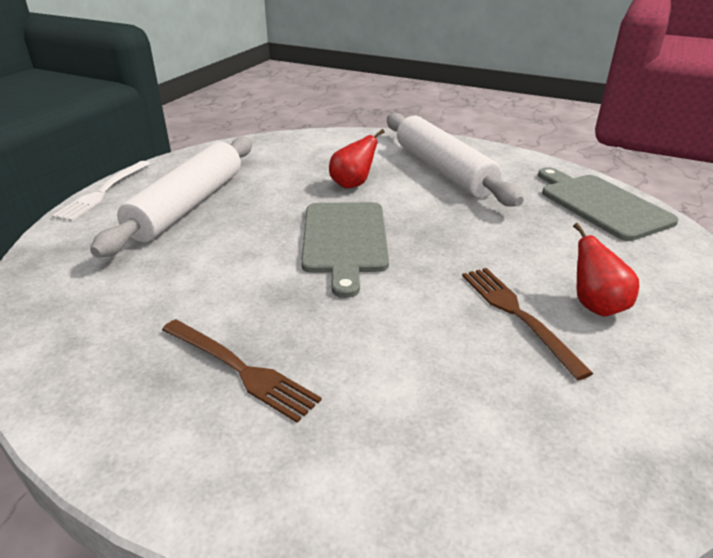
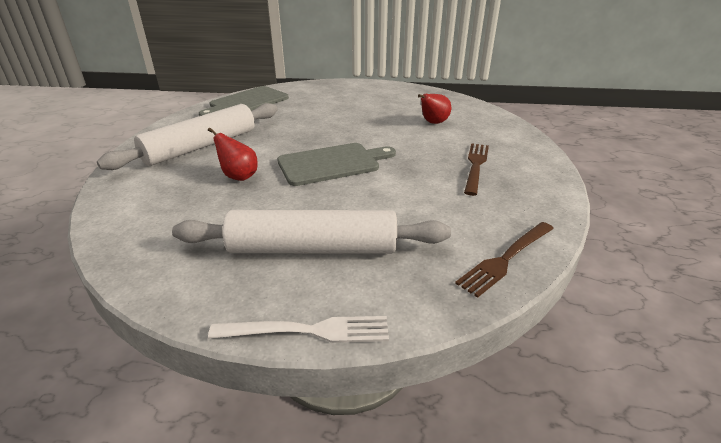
camera: 110 degrees left, 0 degrees up
brown fork [462,268,594,380] -> brown fork moved to [455,222,554,298]
red pear [573,223,639,317] -> red pear moved to [418,94,451,124]

